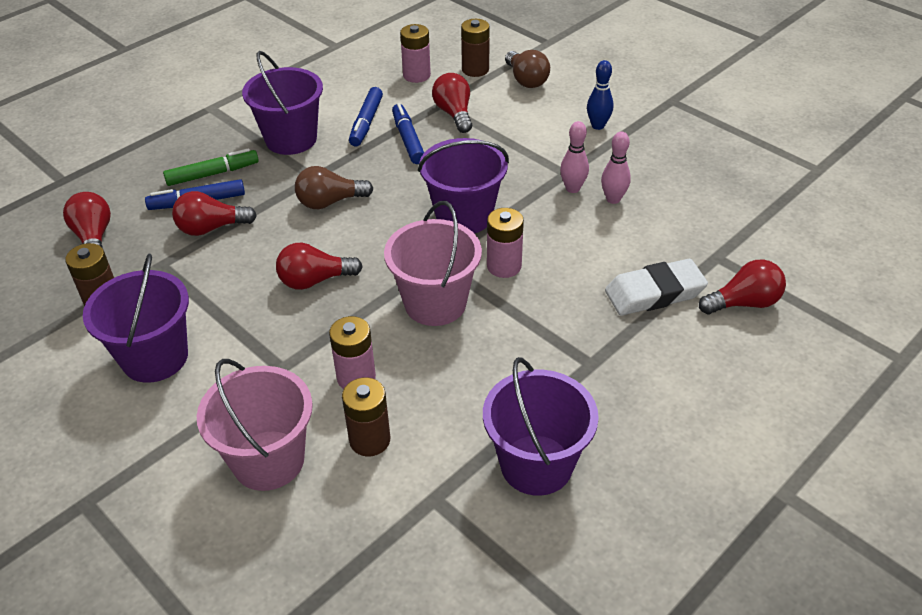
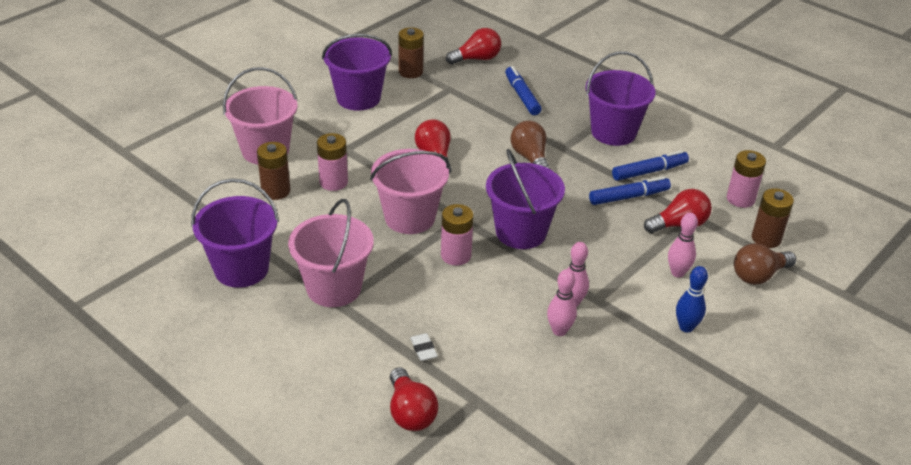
camera: 85 degrees right, 5 degrees down
green marker [163,148,259,186] -> none
red light bulb [172,191,257,236] -> none
blue marker [349,87,383,146] -> blue marker turned 150 degrees clockwise [612,150,689,181]
white eraser [605,259,708,315] -> white eraser [410,333,438,361], size x0.44
none -> pink bucket [288,199,374,307]
none -> pink bowling pin [668,213,698,278]

